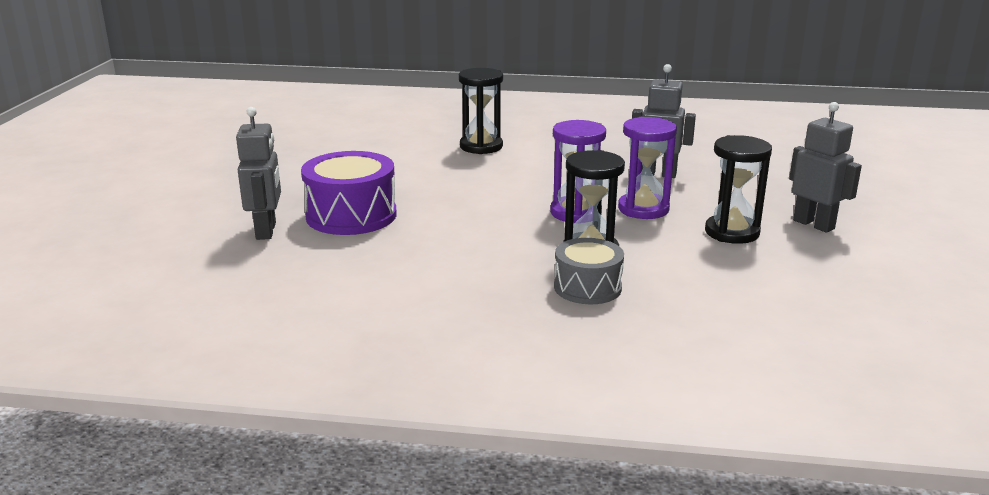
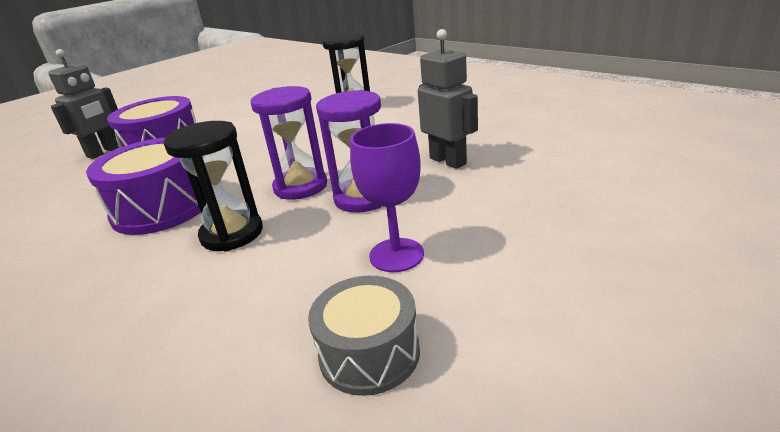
camera: 40 degrees right, 5 degrees up
grey drum [554,238,624,304] -> grey drum moved to [308,276,420,396]
black hourglass [705,135,772,244] -> purple goblet [350,123,424,272]
grey robot [789,102,862,233] -> none
none -> purple drum [86,138,201,235]

